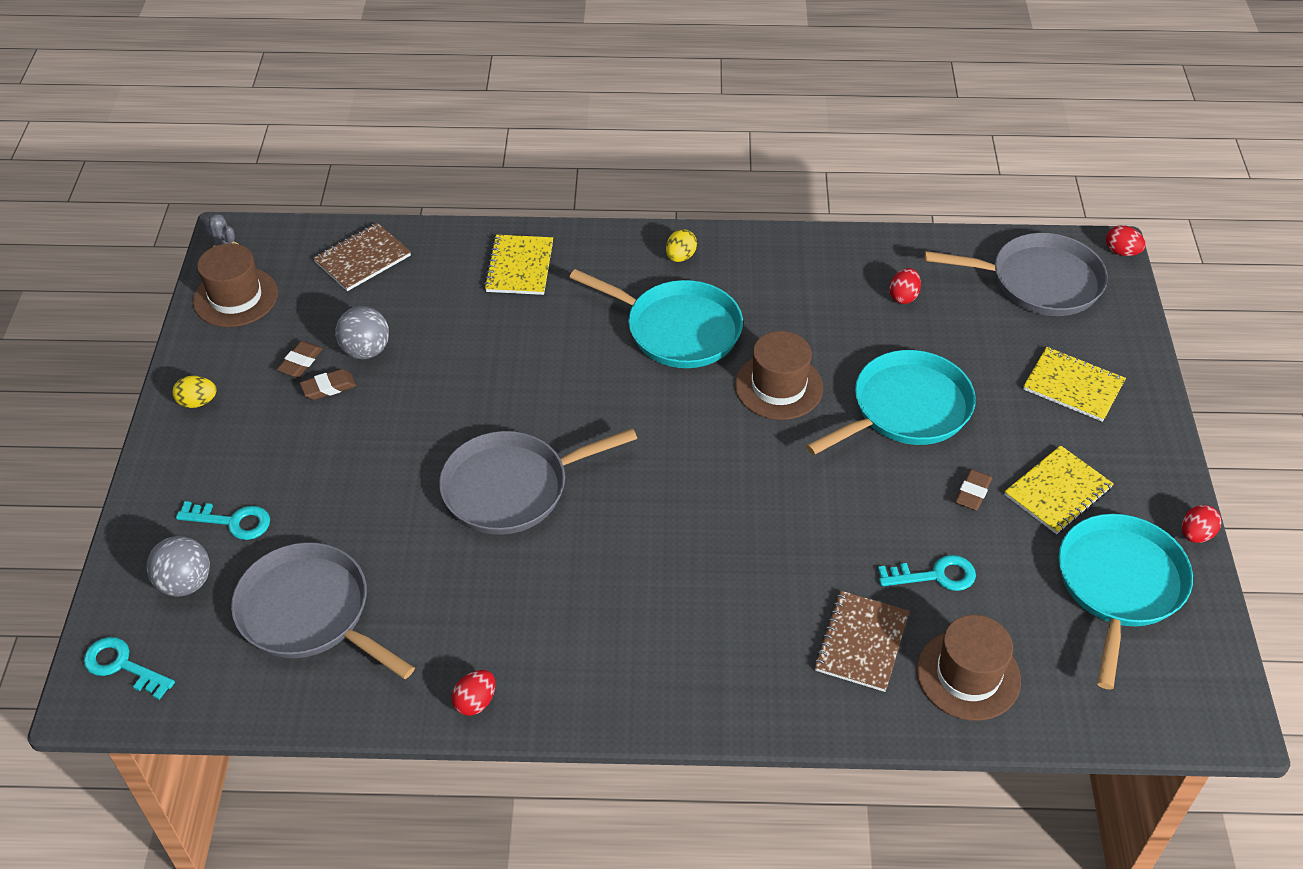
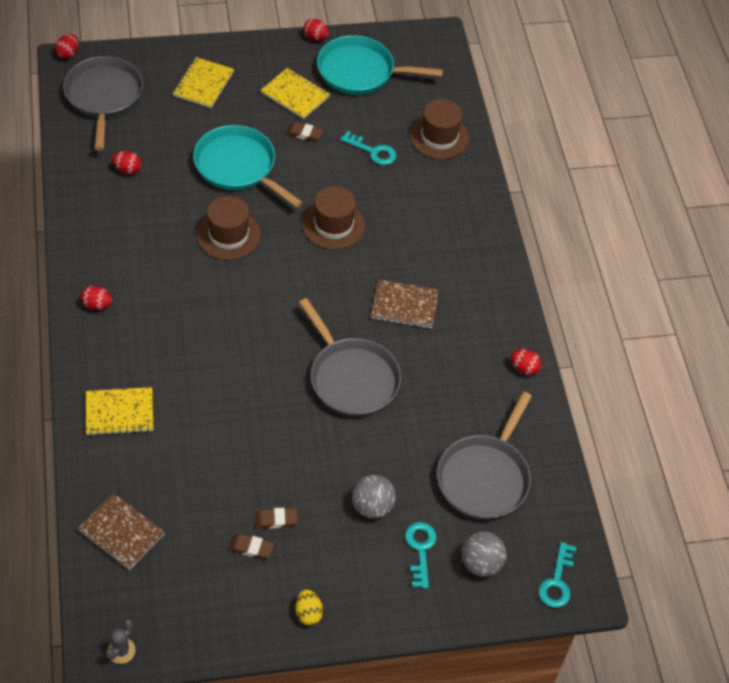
camera: 105 degrees left, 5 degrees up
brown hat [193,243,278,327] -> brown hat moved to [302,186,365,250]
brown eraser [300,369,356,400] -> brown eraser turned 60 degrees counterclockwise [255,508,298,529]
grey ball [335,306,389,359] -> grey ball moved to [352,475,396,519]
turquoise pan [569,269,743,368] -> none
yellow egg [666,229,697,262] -> red egg [81,286,112,310]
brown notebook [814,591,910,692] -> brown notebook moved to [371,280,439,329]
turquoise key [878,555,976,591] -> turquoise key turned 135 degrees clockwise [340,131,396,165]

